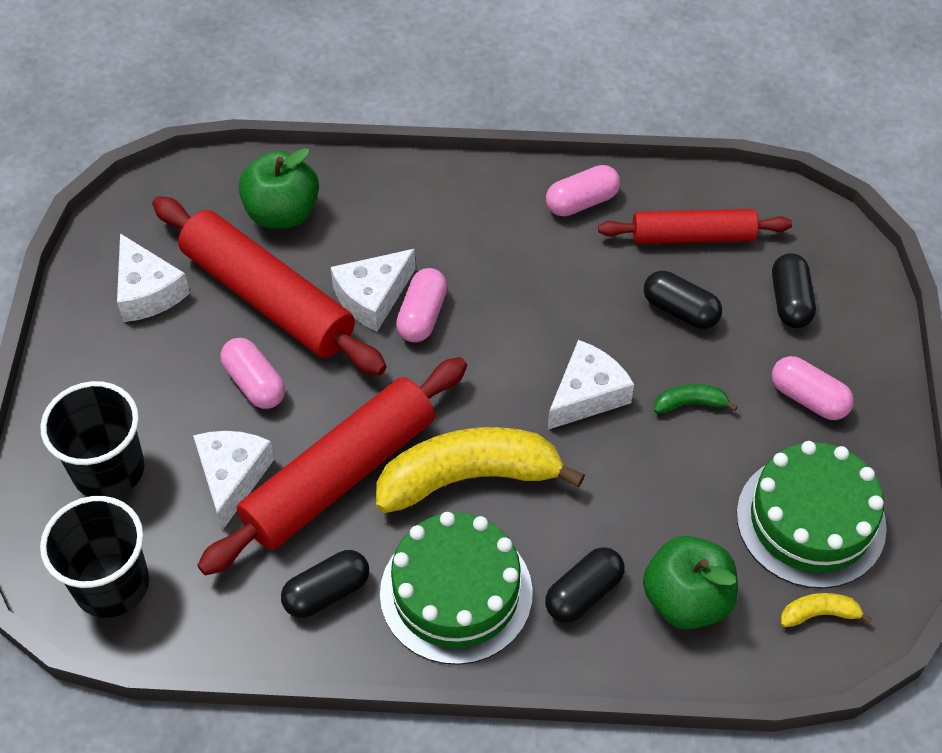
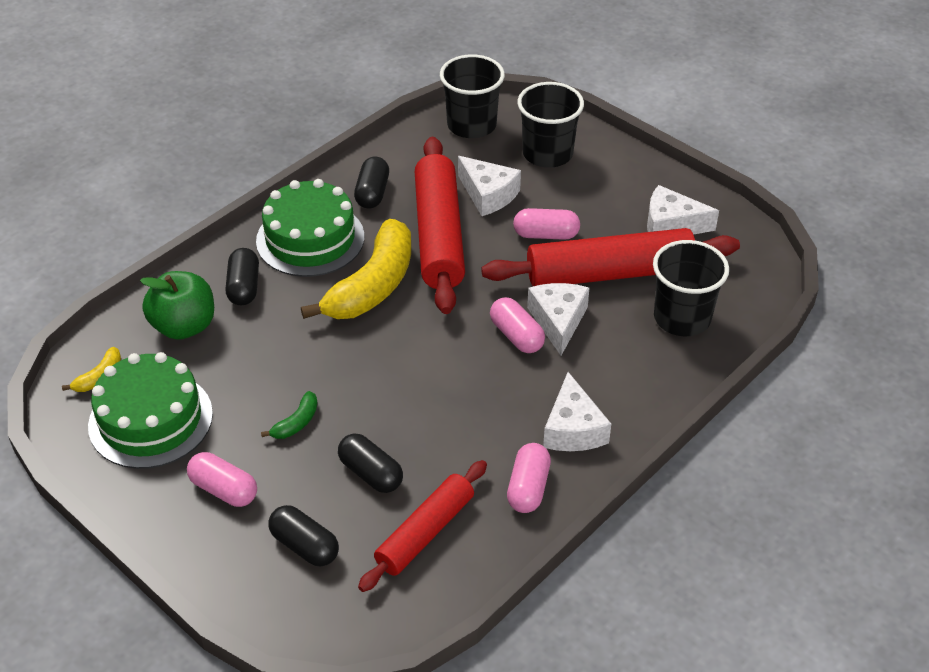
camera: 130 degrees right, 10 degrees down
green apple [239,148,319,228] -> black cup [653,240,729,336]
white cheese [548,340,634,430] -> white cheese moved to [543,372,611,451]
black capsule [644,271,722,329] -> black capsule turned 60 degrees clockwise [338,433,403,493]
pink capsule [771,356,854,420] -> pink capsule turned 45 degrees clockwise [187,452,257,507]

